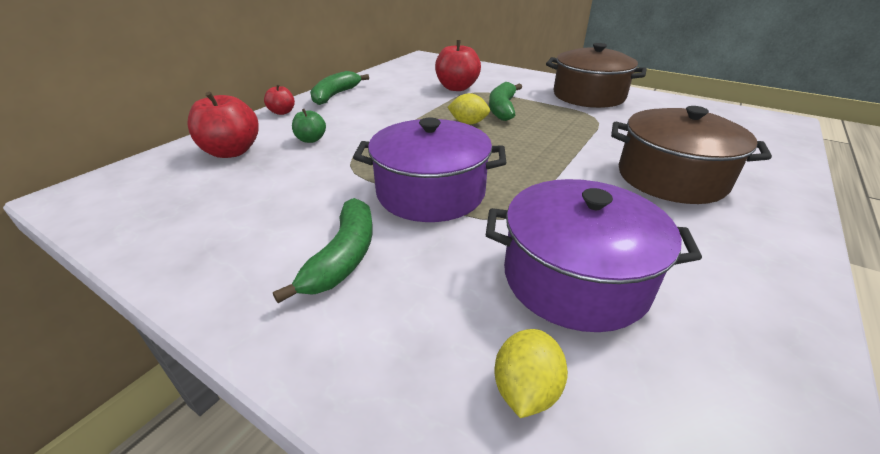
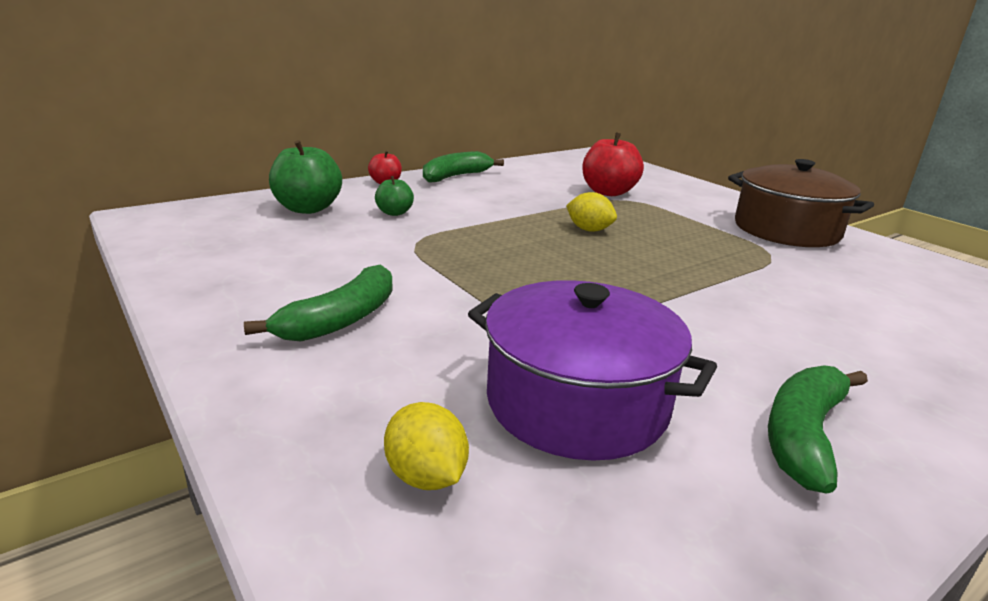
camera: 20 degrees right, 10 degrees down
red apple [187,92,259,158] -> green apple [269,140,342,214]
purple pot [353,117,506,222] -> none
green banana [489,82,522,121] -> green banana moved to [768,365,868,494]
yellow lemon [495,329,568,418] -> yellow lemon turned 75 degrees counterclockwise [384,402,469,490]
brown pot [611,106,772,204] -> none

